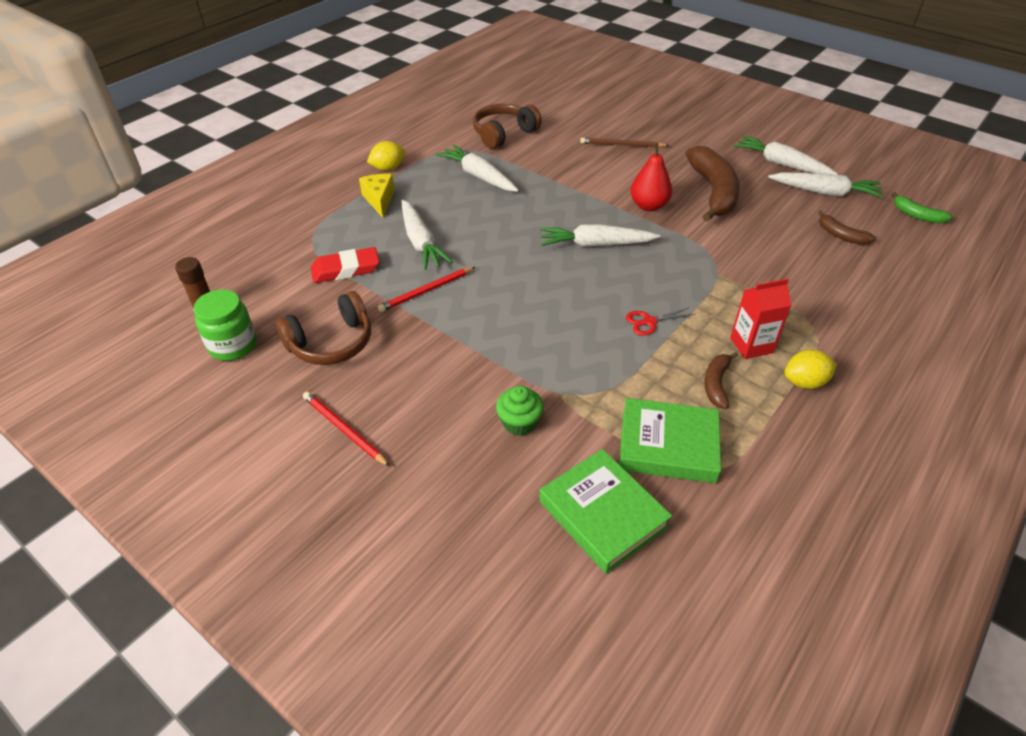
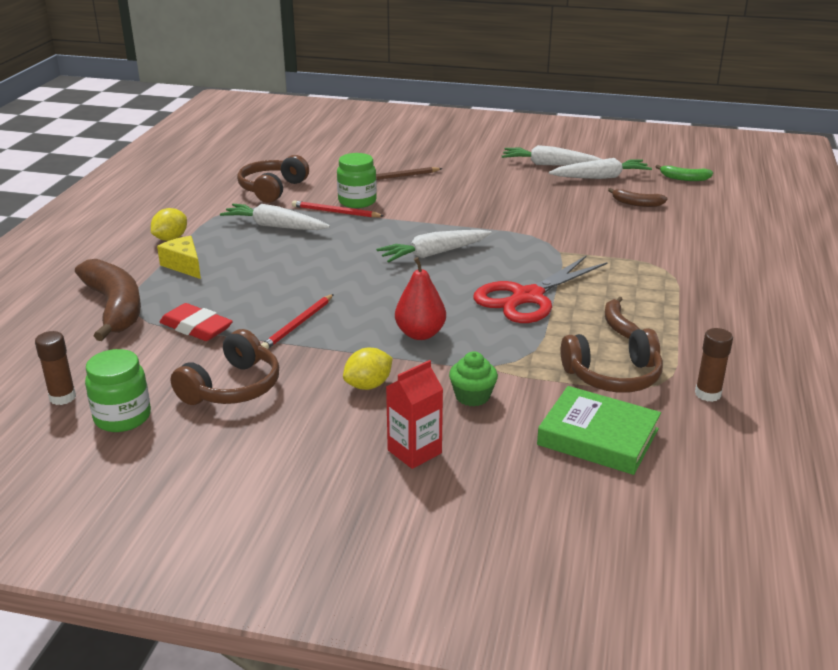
camera: 25 degrees left, 15 degrees down
red pencil [303,392,390,467] -> red pencil moved to [292,201,384,218]
red eraser [311,247,380,283] -> red eraser turned 75 degrees clockwise [160,303,233,341]
white carrot [402,200,453,270] -> none
green book [619,398,721,483] -> brown headphones [560,328,663,393]
red scissors [626,307,695,336] -> red scissors [473,256,607,323], size x2.33
red pear [630,143,672,211] -> red pear moved to [395,257,446,340]
brown banana [686,146,740,222] -> brown banana moved to [75,259,141,341]
red carton [730,279,792,359] -> red carton moved to [386,360,443,469]
yellow lemon [784,350,837,389] -> yellow lemon moved to [343,348,393,390]
none -> green jar [337,153,377,208]
none -> brown glue stick [695,328,733,402]

